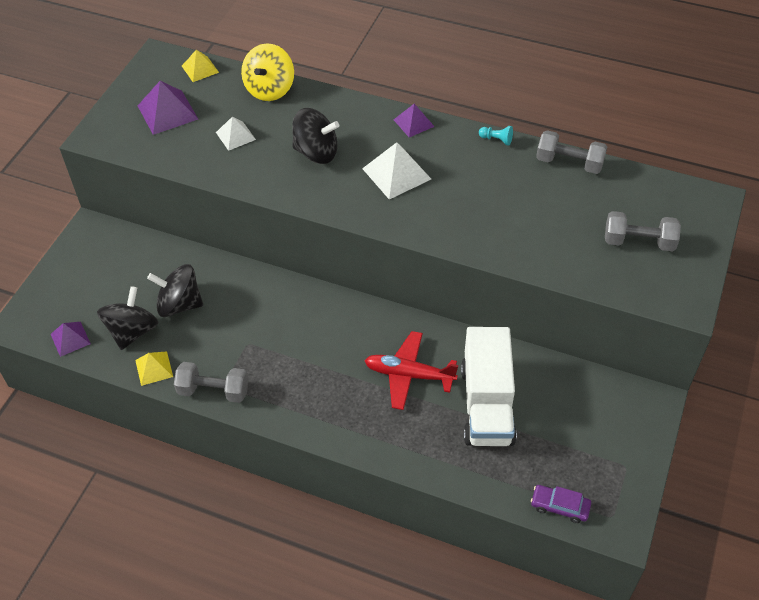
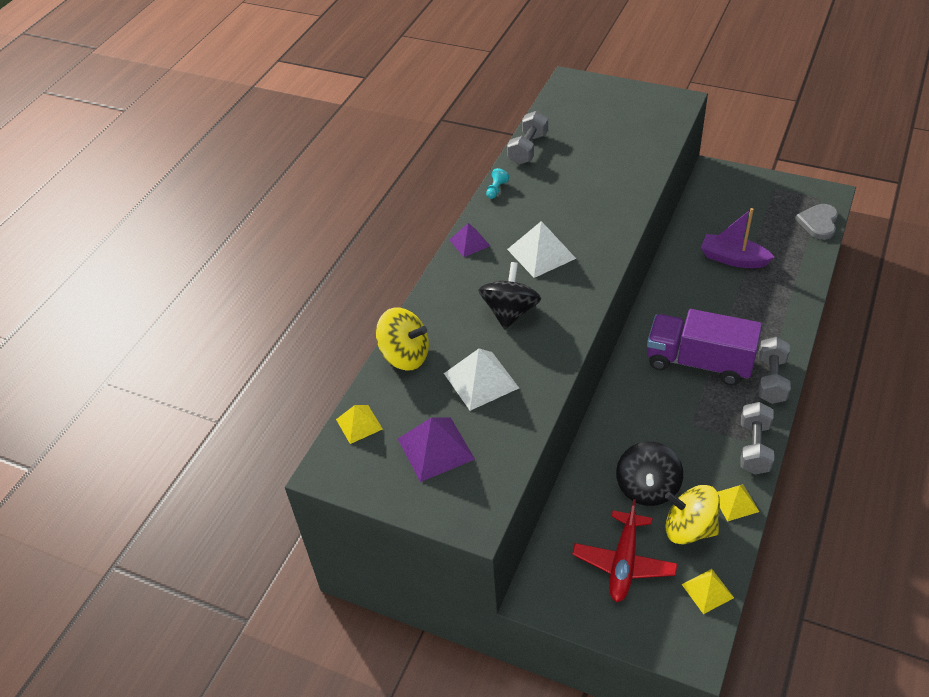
camera: 85 degrees left, 5 degrees down
purple pyramid [51,322,91,357] -> yellow pyramid [682,569,734,614]
black spinning top [97,286,159,350] -> yellow spinning top [665,485,720,545]
white pyramid [216,116,256,151] -> white pyramid [444,349,519,411], size x1.61
red plane [365,331,458,410] -> red plane moved to [572,499,677,602]
white truck [461,327,517,446] -> purple boat [701,208,774,268]
purple car [531,485,591,523] -> grey heart [795,204,838,240]
grey dumbbell [605,211,681,251] -> grey dumbbell moved to [758,337,791,404]
none -> purple truck [647,309,762,386]

